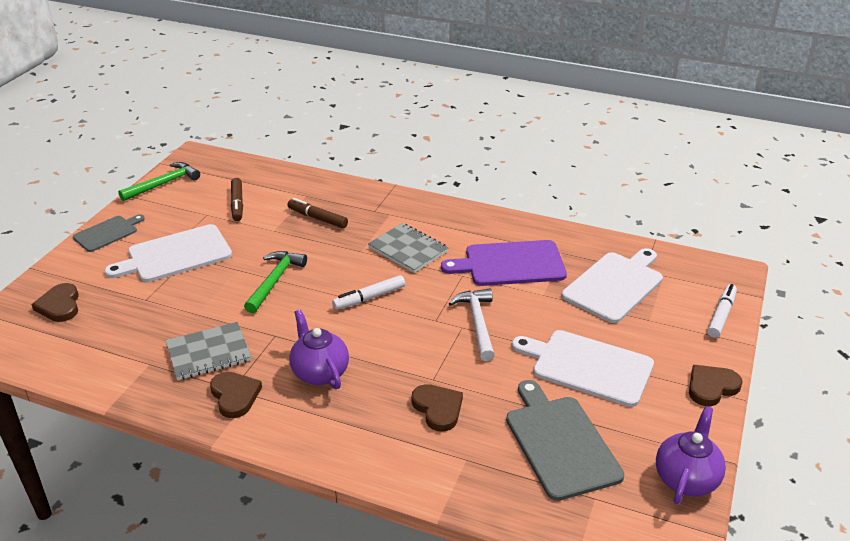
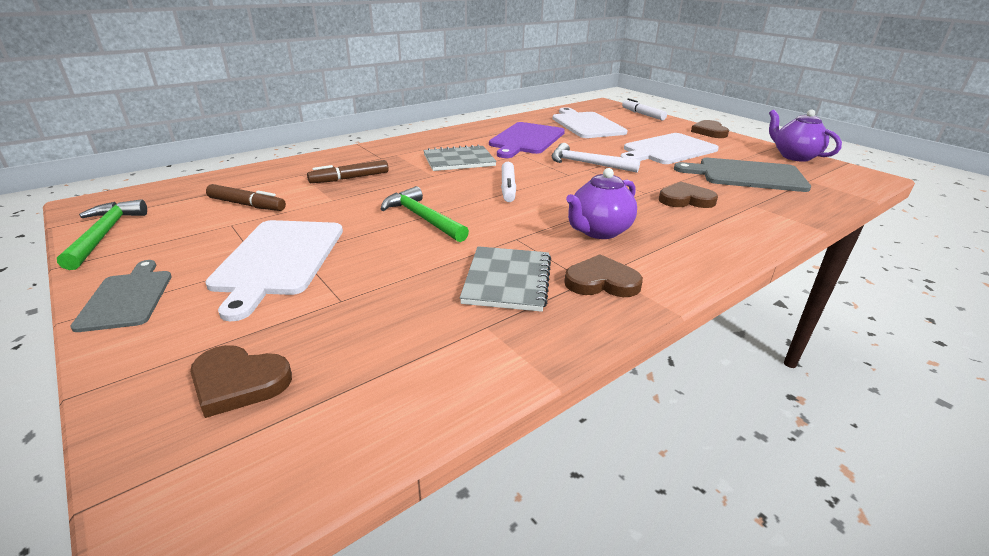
camera: 60 degrees left, 5 degrees down
purple teapot [289,309,349,389] -> purple teapot turned 45 degrees counterclockwise [566,168,637,239]

